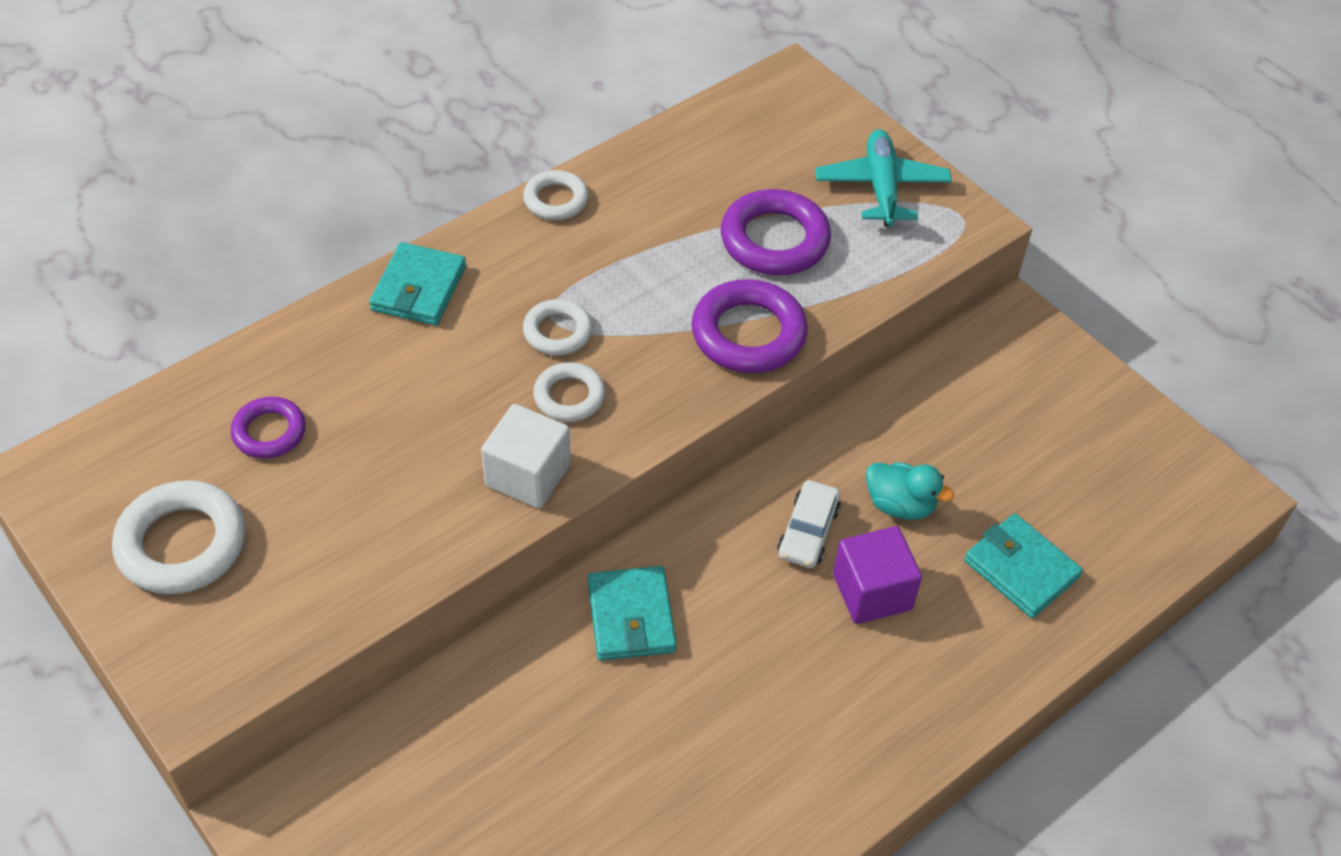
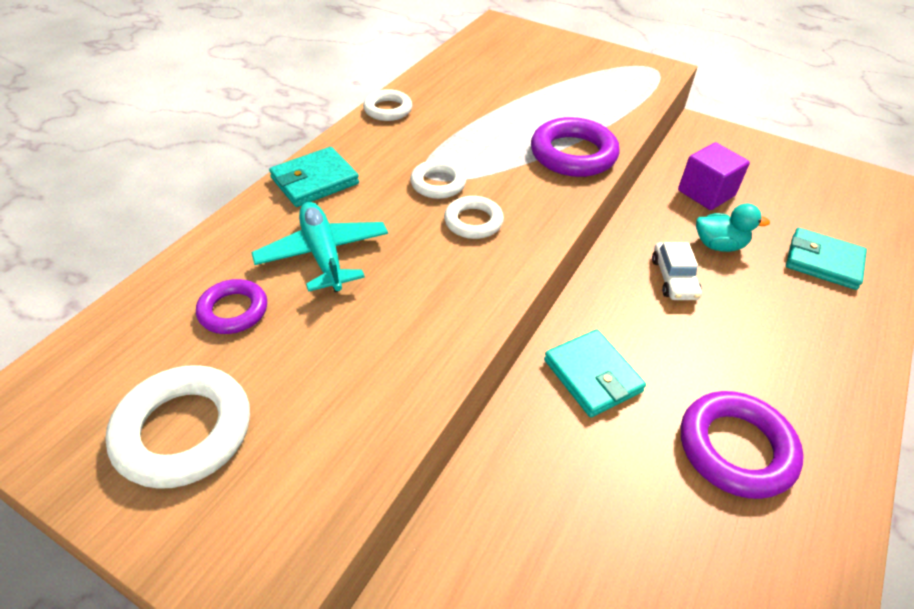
camera: 20 degrees left, 5 degrees down
turquoise wallet [369,242,466,325] -> turquoise wallet turned 60 degrees clockwise [269,147,359,207]
white cube [481,404,571,509] -> none
purple ring [721,189,831,275] -> purple ring moved to [681,391,804,499]
turquoise plane [815,129,952,227] -> turquoise plane moved to [251,202,388,292]
purple cube [833,526,922,624] -> purple cube moved to [678,142,750,210]

